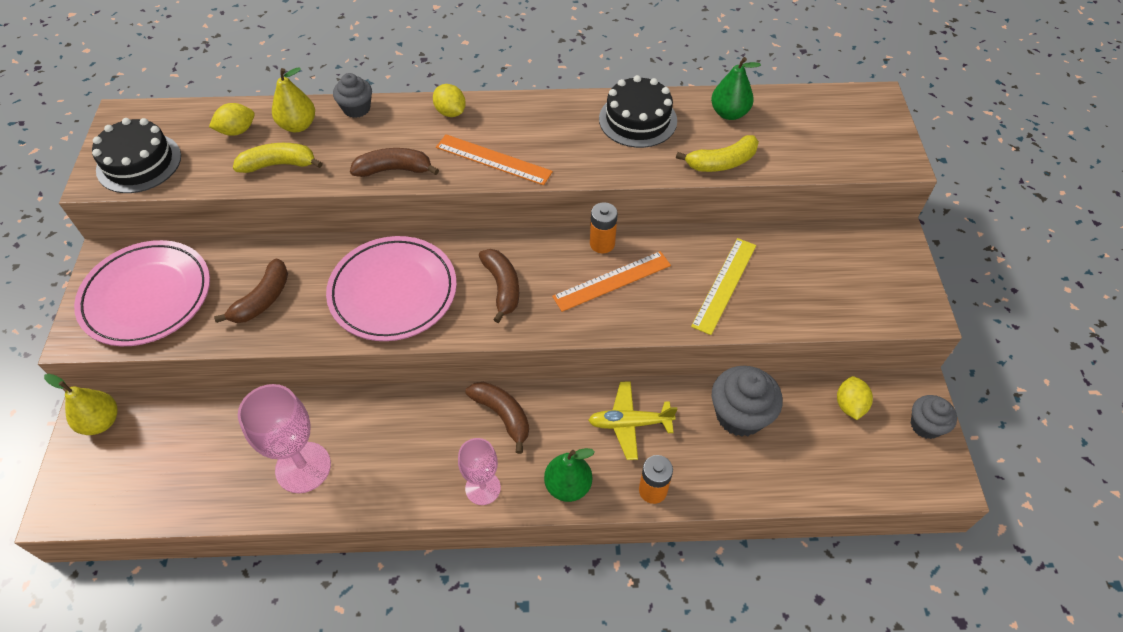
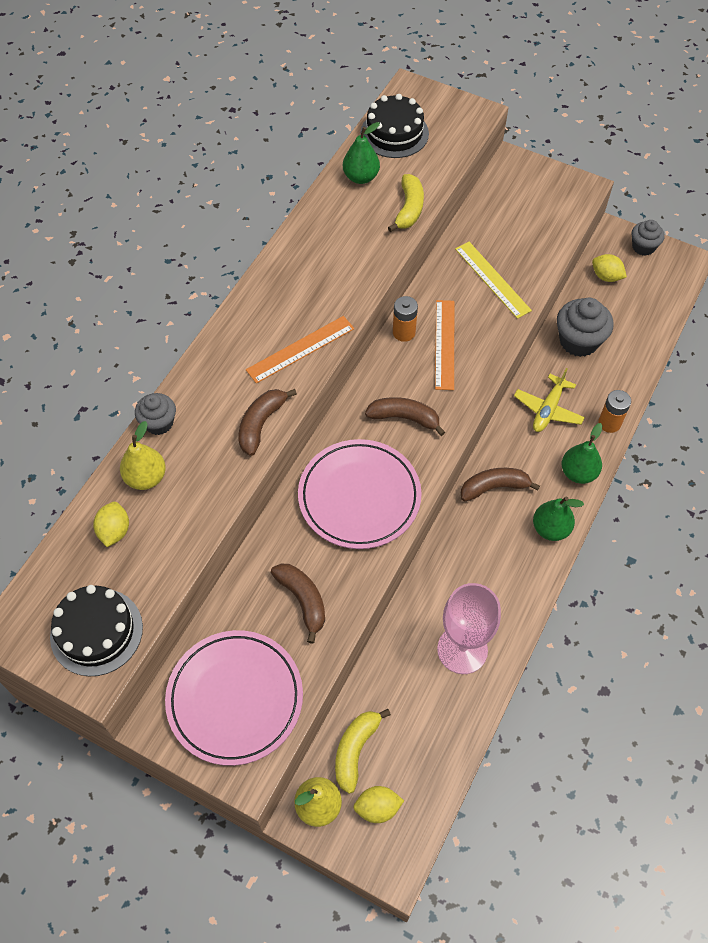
camera: 60 degrees left, 5 degrees up
yellow banana [233,143,323,173] -> yellow banana moved to [335,709,391,794]
yellow lemon [433,84,466,117] -> yellow lemon moved to [353,786,404,823]
pink goblet [458,438,501,505] -> green pear [533,497,584,541]
black cake [599,75,677,148] -> black cake moved to [361,94,429,158]

